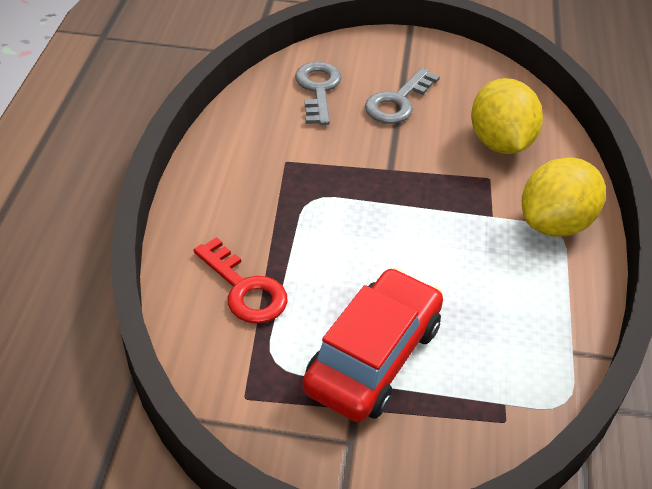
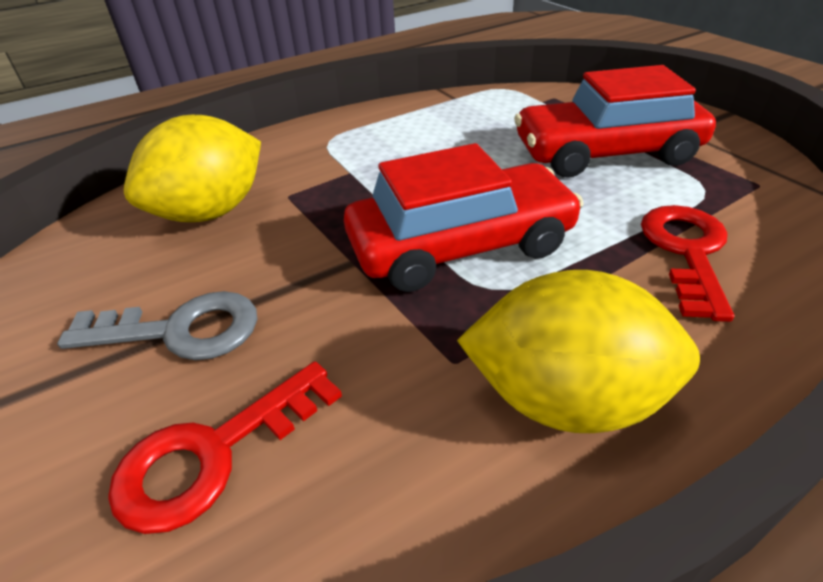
camera: 125 degrees left, 5 degrees down
grey key [295,62,342,125] -> red key [108,362,342,534]
yellow lemon [522,157,606,237] -> yellow lemon moved to [457,270,700,433]
none -> red car [344,143,584,292]

